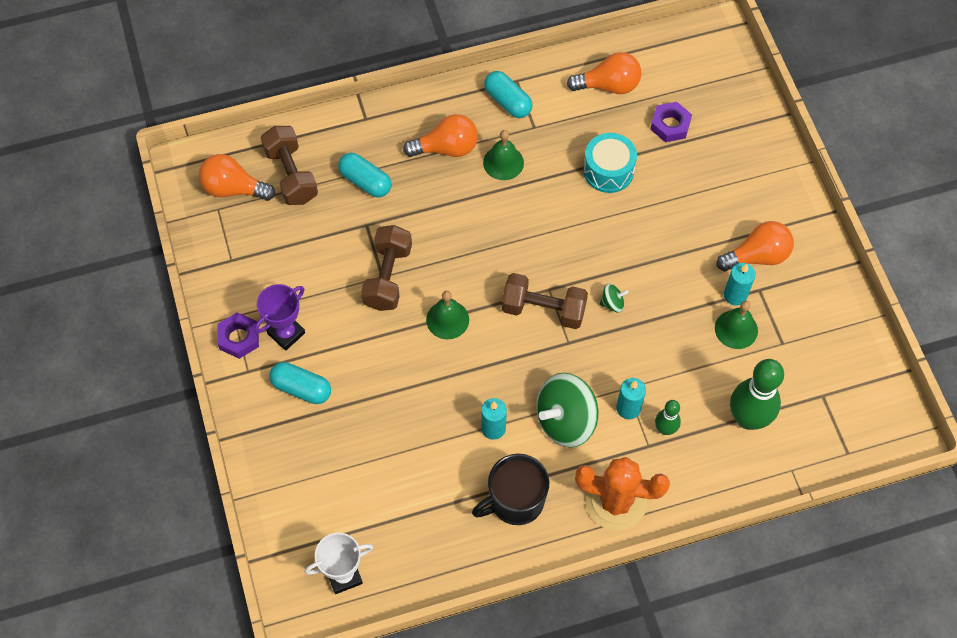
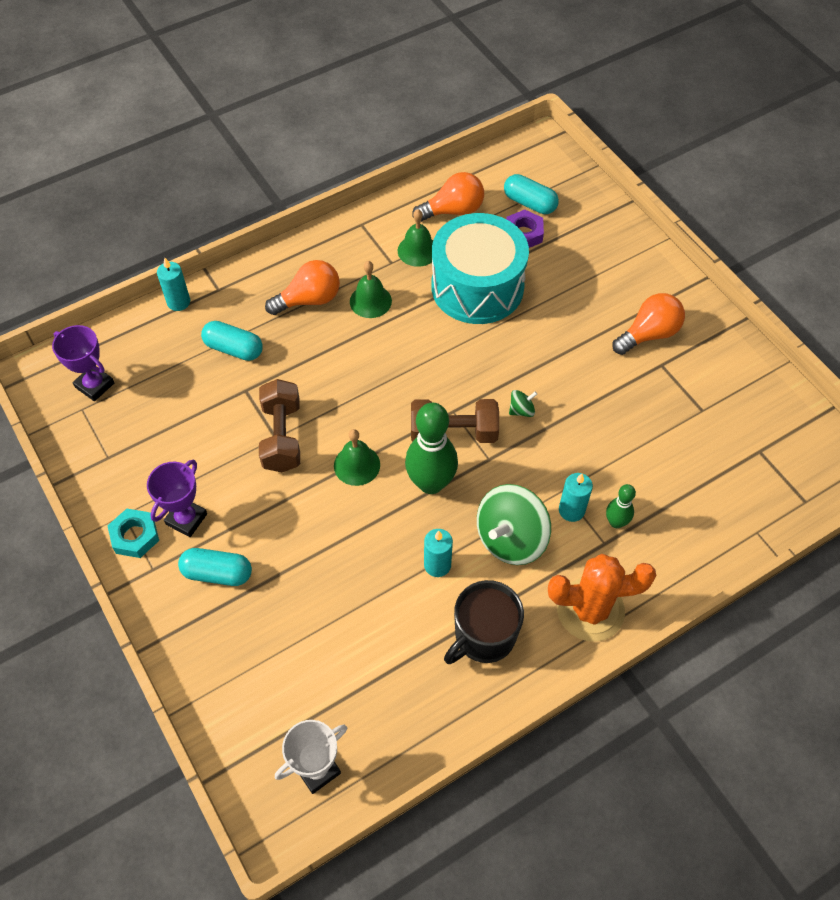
camera: 15 degrees left, 5 degrees down
orange light bulb [199,154,275,201] -> purple trophy [52,325,114,401]
purple nut [217,312,259,359] -> turquoise nut [107,509,159,558]
brown dumbbell [261,126,318,205] -> none
turquoise capsule [484,71,532,118] -> turquoise capsule moved to [504,174,559,214]
turquoise drum [583,133,637,193] -> turquoise drum [431,213,529,324], size x1.78
green bell [715,301,758,349] -> green bell moved to [398,209,433,267]
turquoise candle [724,263,756,306] -> turquoise candle moved to [157,258,190,311]
green bowling pin [730,359,784,430] -> green bowling pin moved to [405,403,458,494]

